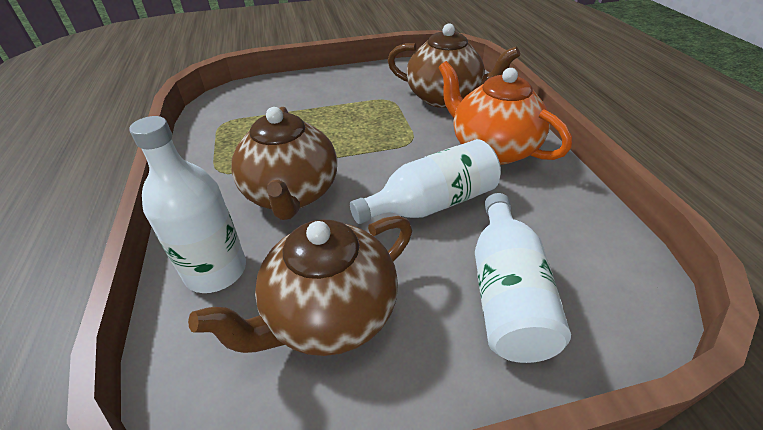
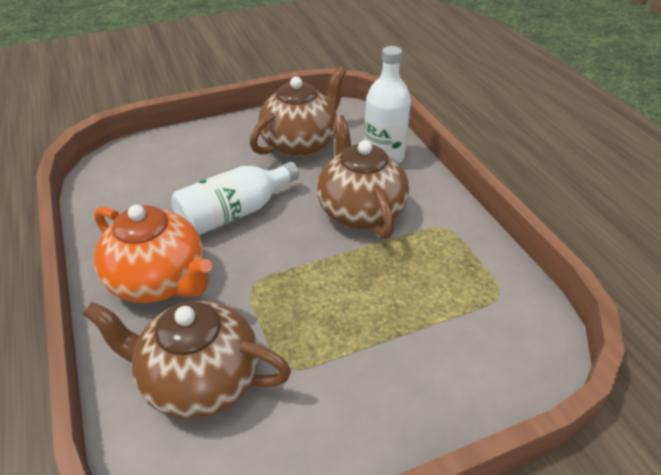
camera: 170 degrees right, 0 degrees up
white bottle [475,193,571,363] -> none

